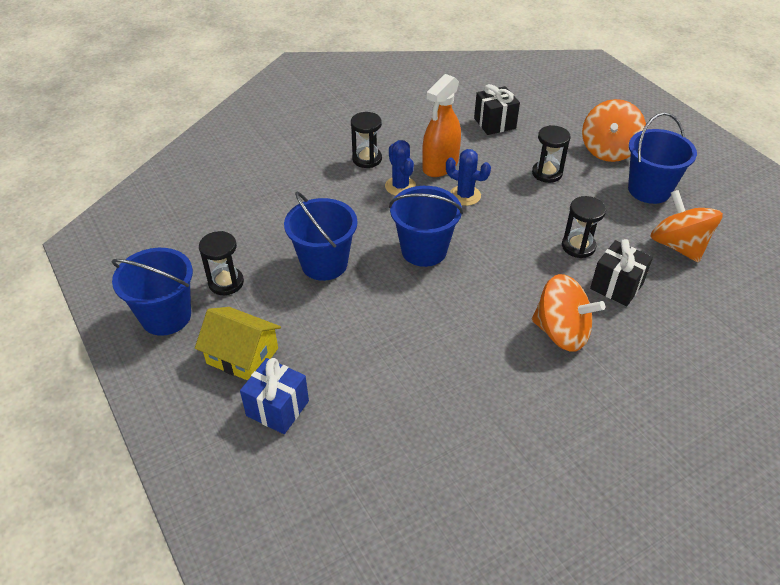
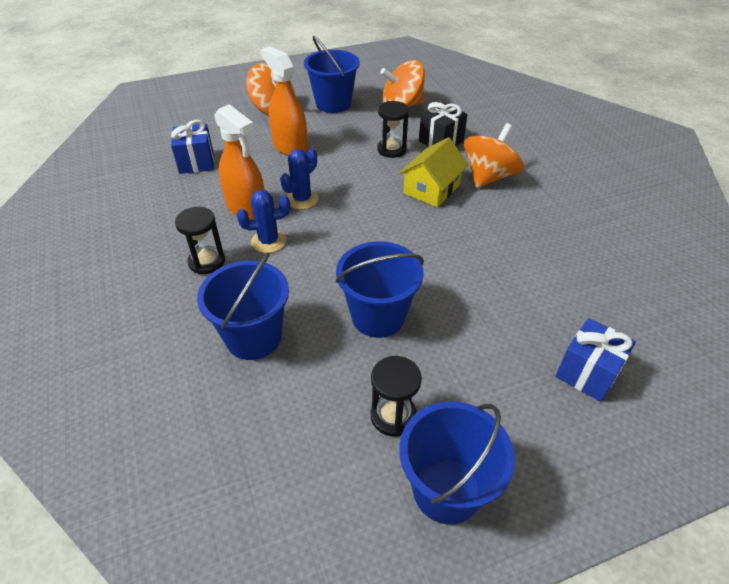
camera: 80 degrees left, 0 degrees up
yellow house [195,307,281,381] -> yellow house moved to [399,137,469,207]
blue bucket [389,186,463,267] -> blue bucket moved to [197,252,289,360]
black gift [474,84,520,135] -> blue gift [171,120,214,174]
black hourglass [532,125,571,183] -> orange spray bottle [261,46,308,156]

